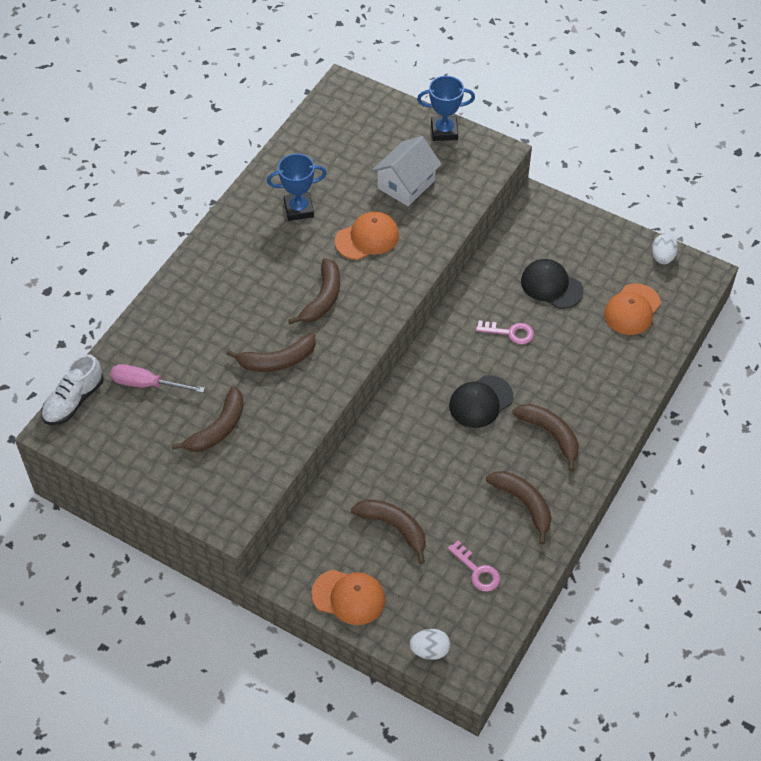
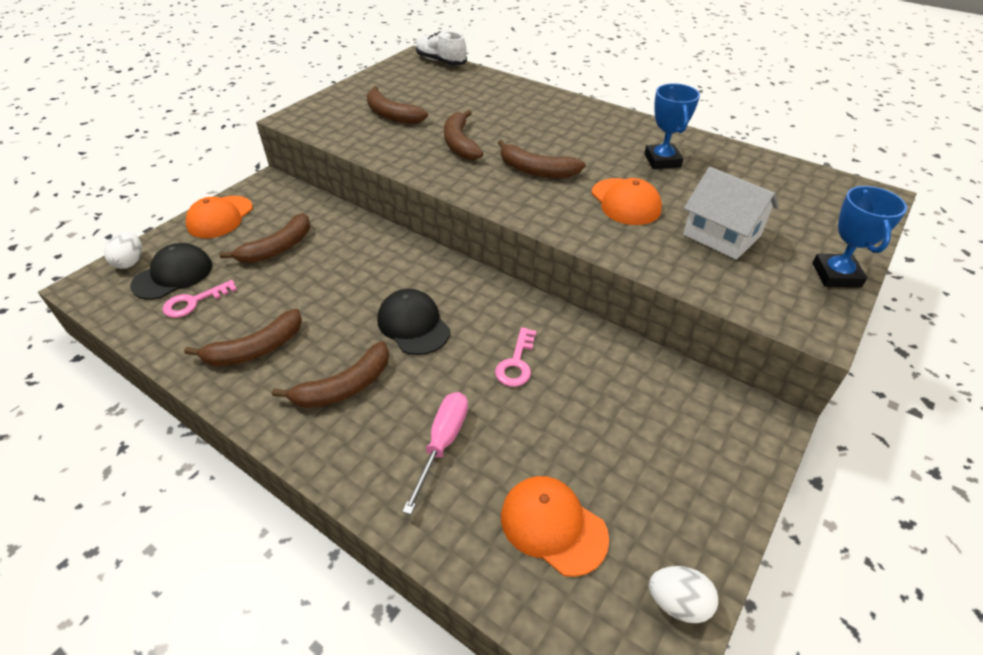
camera: 95 degrees right, 10 degrees down
pink screwdriver [110,364,205,393] -> pink screwdriver moved to [402,392,468,515]
black cap [521,259,584,309] -> black cap moved to [130,243,212,300]

